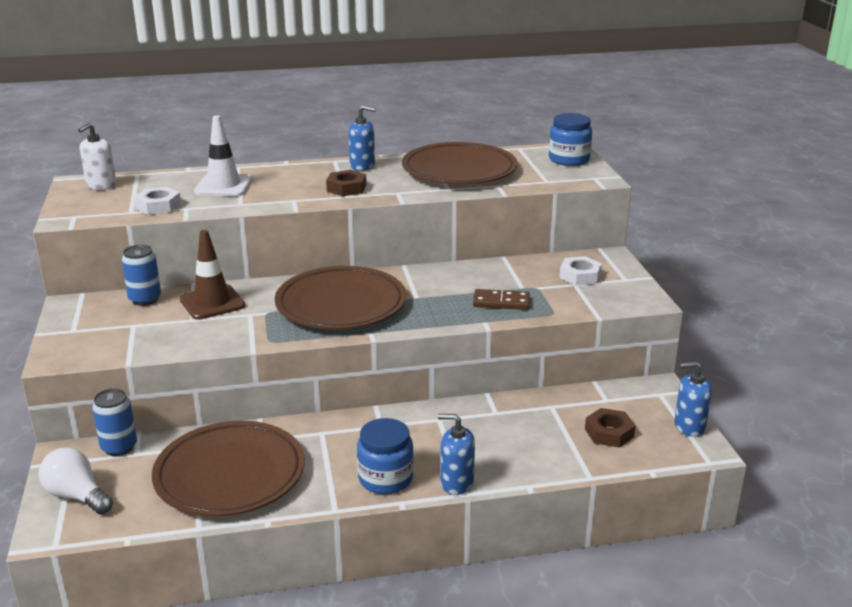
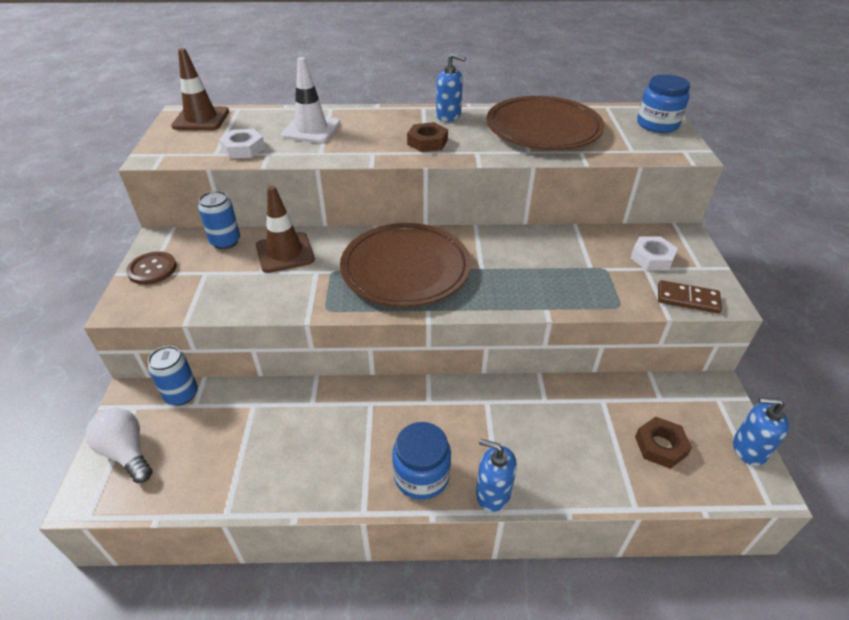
camera: 10 degrees right, 15 degrees up
white soap dispenser [78,123,116,190] -> brown traffic cone [171,48,229,130]
brown plate [152,421,305,517] -> none
brown domino [473,289,530,310] -> brown domino moved to [658,280,722,314]
none -> brown button [126,251,177,285]

